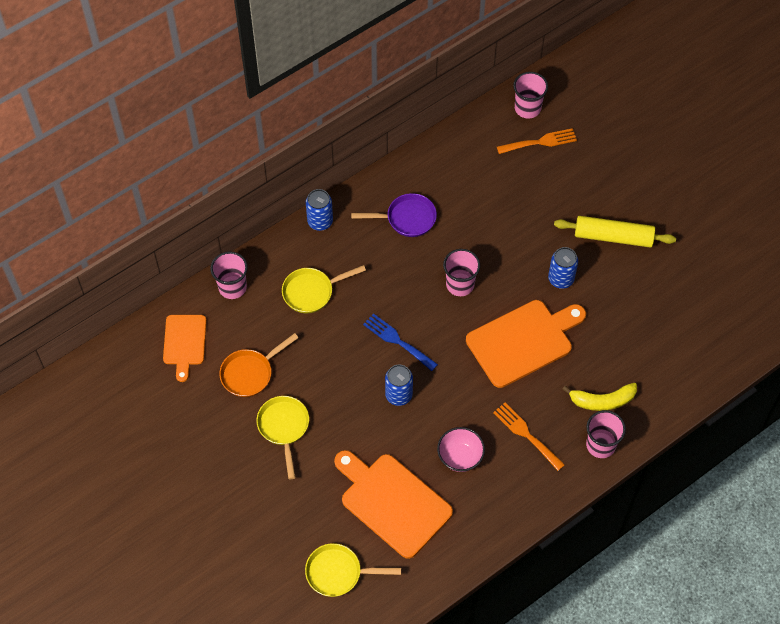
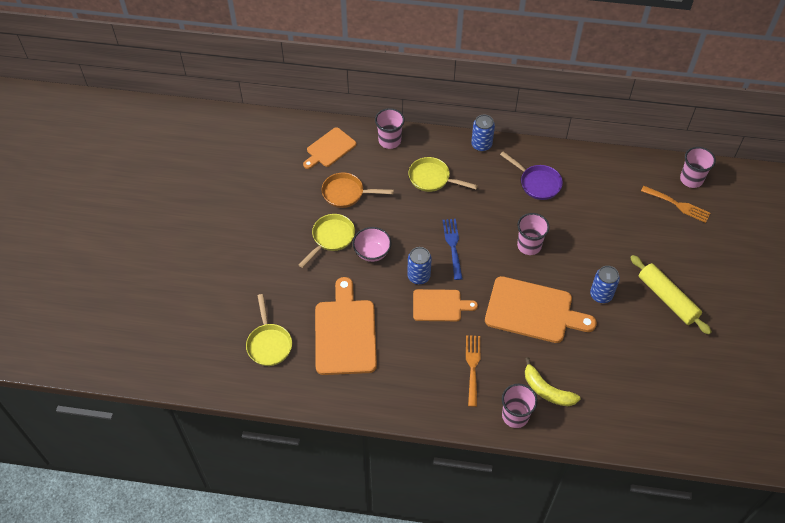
camera: 45 degrees right, 5 degrees down
yellow pan [305,543,401,597] -> yellow pan turned 150 degrees counterclockwise [246,294,292,366]
pink bowl [437,427,485,472] -> pink bowl moved to [353,227,392,262]
none -> orange cutting board [413,289,478,321]

